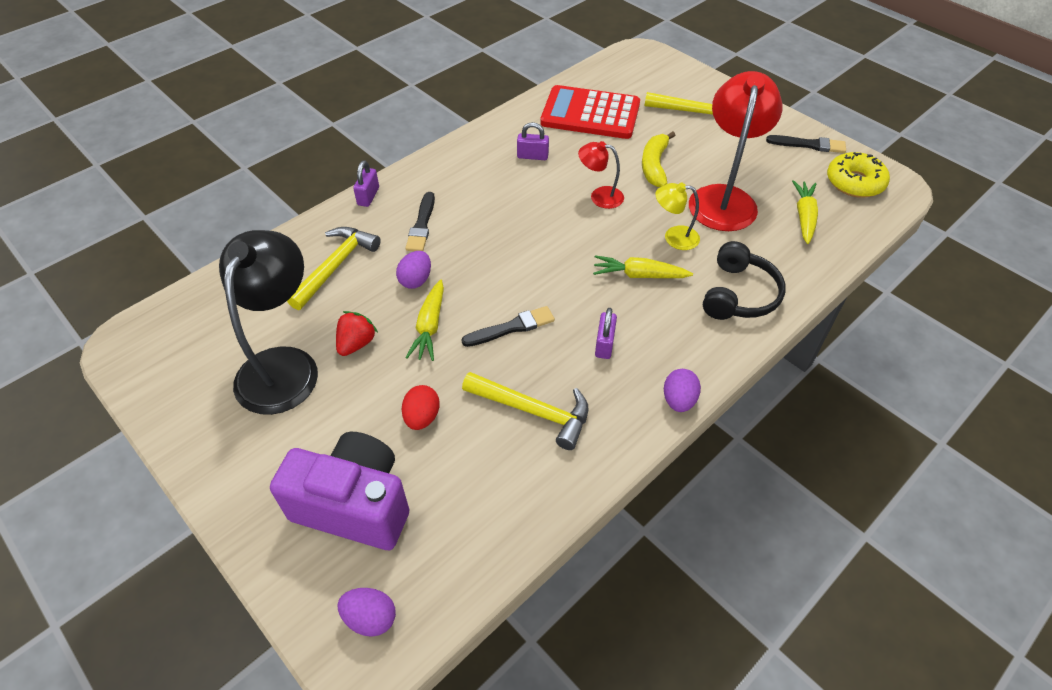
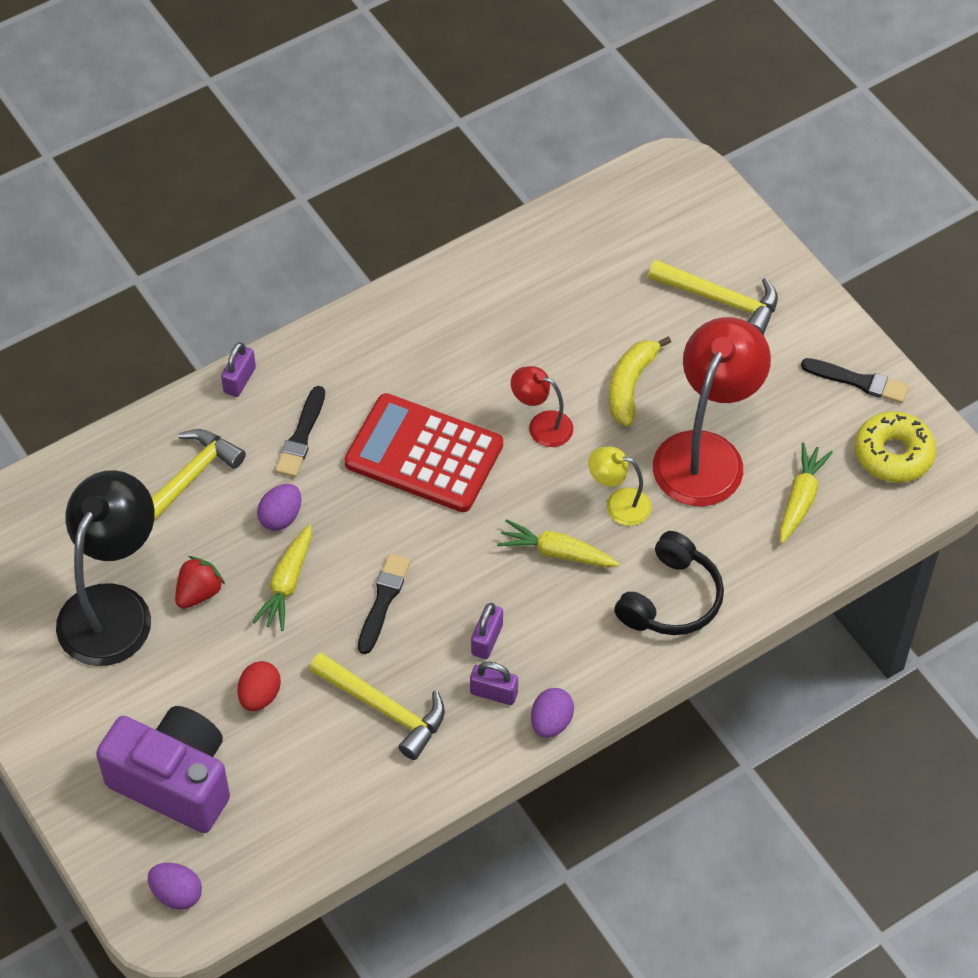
camera: 10 degrees right, 5 degrees up
black brush [462,306,555,347] -> black brush turned 60 degrees counterclockwise [358,553,411,654]
purple padlock [517,122,549,160] -> purple padlock moved to [470,662,518,705]
red calculator [540,85,640,139] -> red calculator moved to [344,393,503,512]

